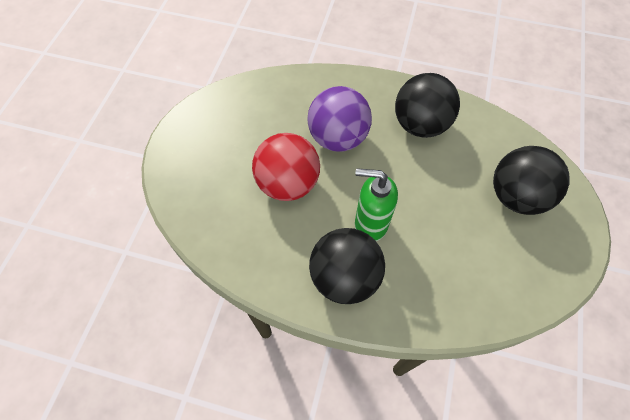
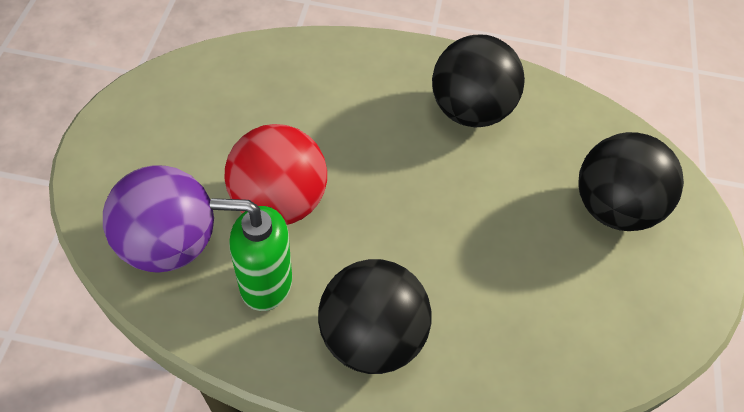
camera: 10 degrees left, 5 degrees down
purple ball [308,86,372,152] -> purple ball moved to [103,166,214,273]
green soap dispenser [355,168,398,241] -> green soap dispenser moved to [210,198,292,311]

